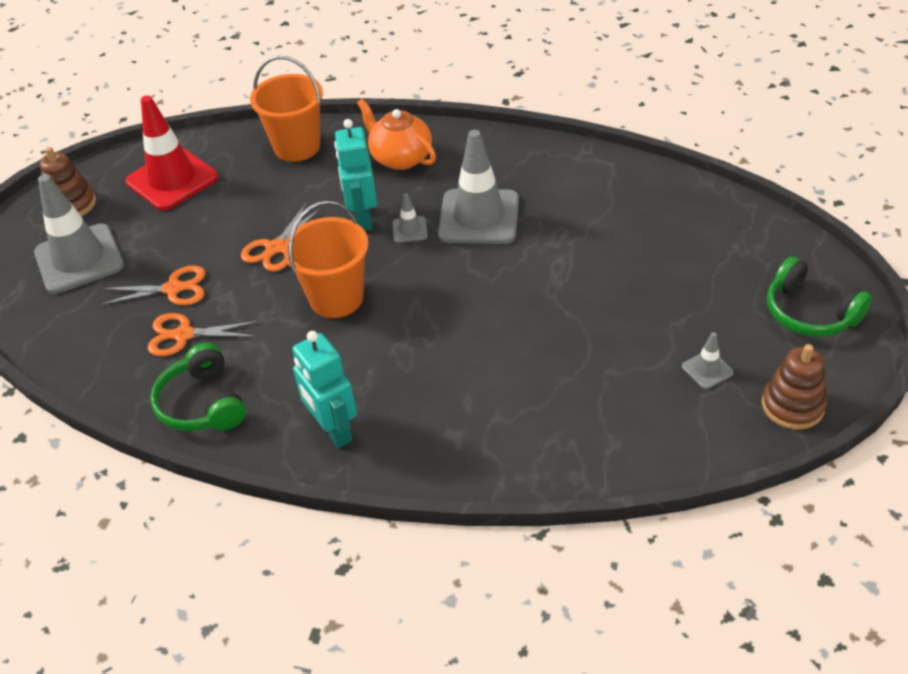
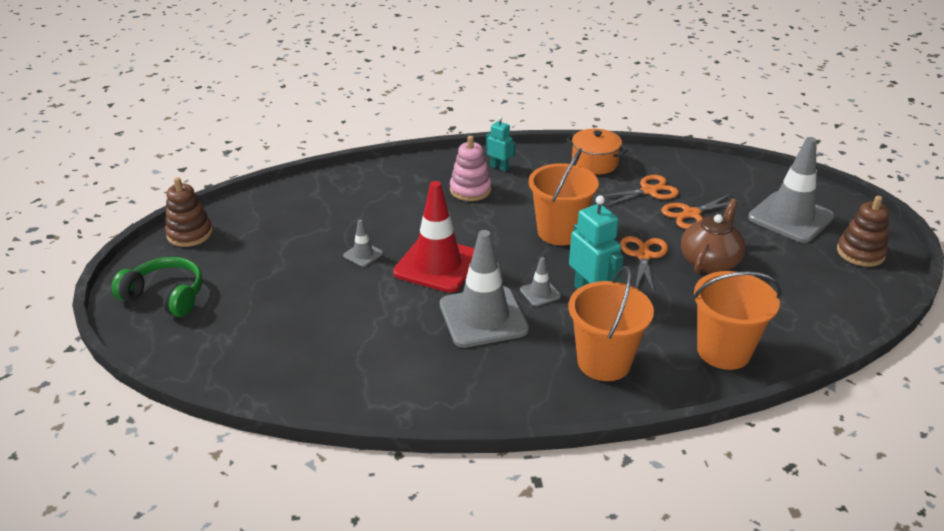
camera: 155 degrees right, 10 degrees down
red traffic cone [126,95,219,211] -> red traffic cone moved to [393,181,475,293]
green headphones [150,342,246,431] -> orange pot [566,129,628,175]
turquoise robot [292,331,357,448] -> turquoise robot [486,116,516,171], size x0.60
orange teapot [357,99,436,170] -> orange bucket [569,266,654,381]
grey traffic cone [682,332,734,389] -> grey traffic cone moved to [343,220,383,267]
none -> pink stacking toy [450,136,492,201]
none -> brown teapot [681,199,746,274]

